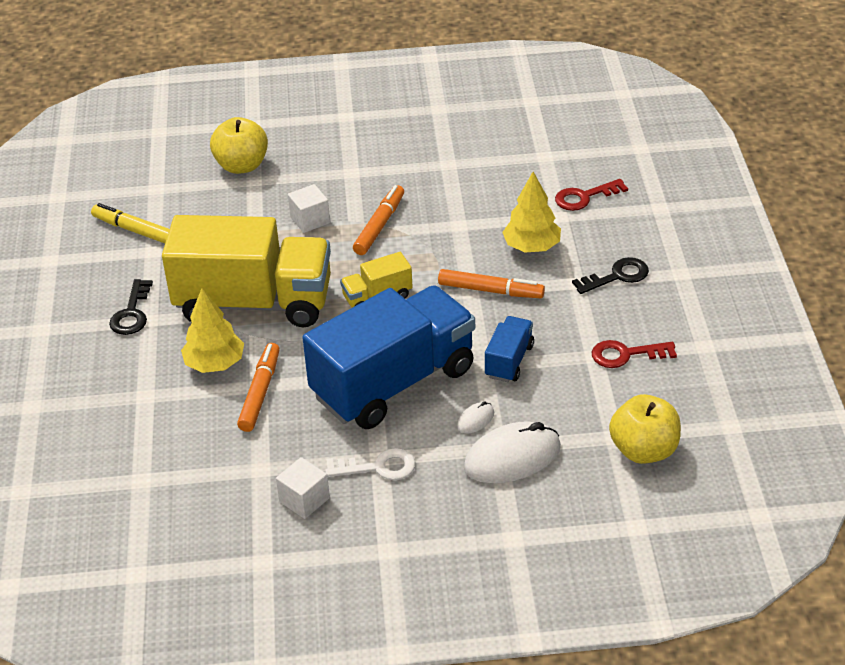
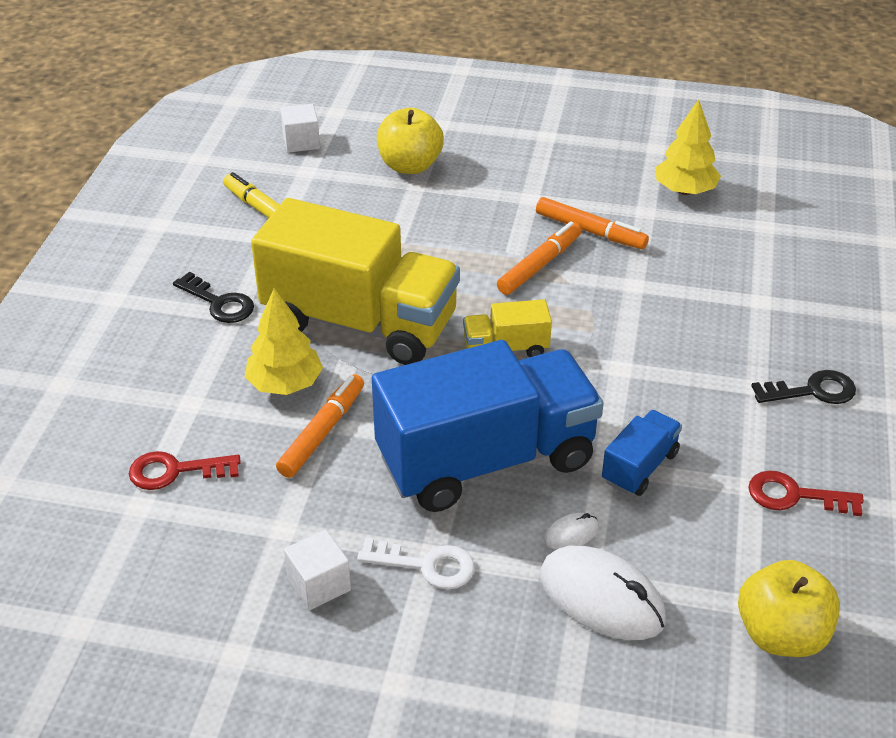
camera: 15 degrees right, 0 degrees up
black key [109,279,153,335] -> black key turned 75 degrees counterclockwise [173,272,254,323]
white cube [288,184,330,233] -> white cube moved to [280,104,320,153]
orange marker [438,269,545,298] -> orange marker moved to [536,197,649,249]
white mouse [464,422,561,483] -> white mouse turned 45 degrees clockwise [540,545,666,640]
yellow tree [502,172,561,252] -> yellow tree moved to [655,99,721,195]
red key [555,179,628,211] -> red key moved to [129,451,241,490]

